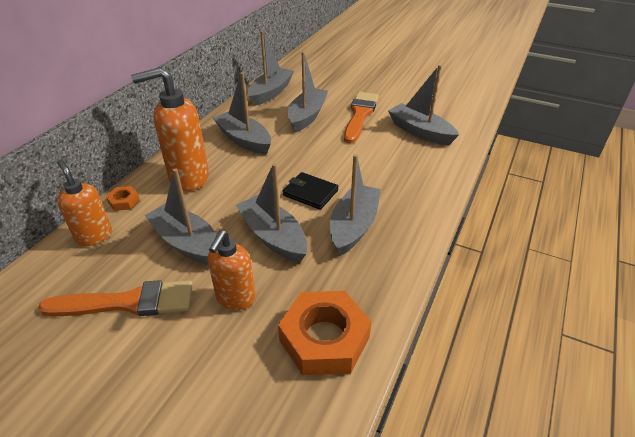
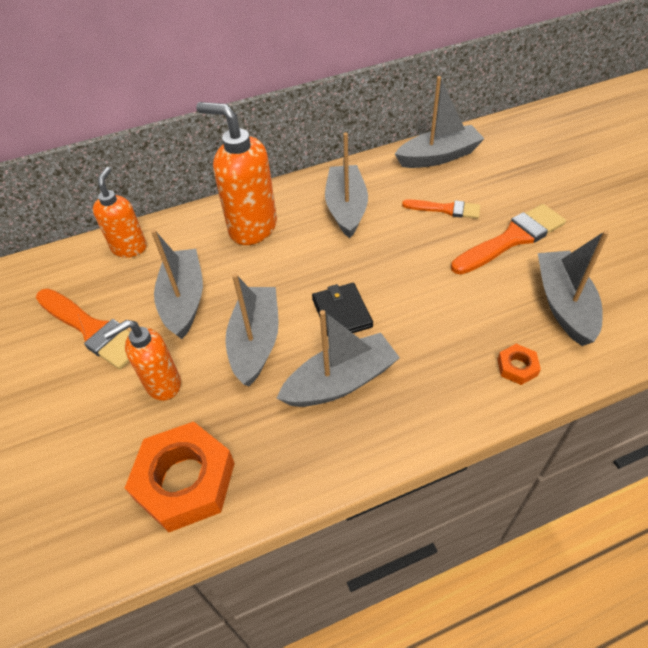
camera: 45 degrees right, 10 degrees up
orange nut [106,186,140,211] -> orange nut moved to [497,344,541,385]
grey boat [288,52,328,132] -> orange brush [402,199,480,219]

